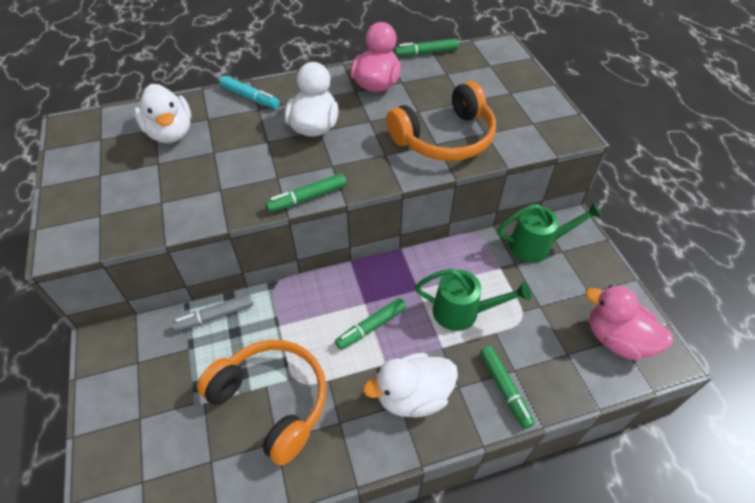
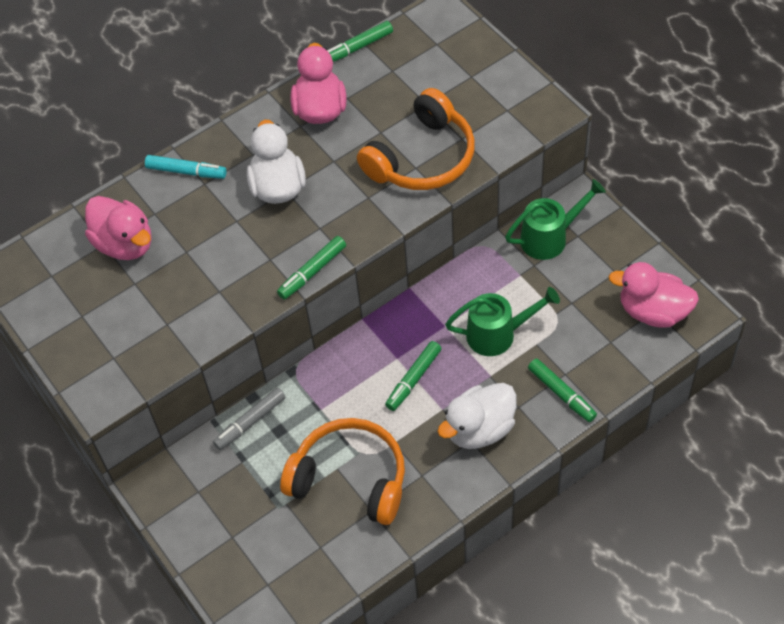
camera: 15 degrees left, 5 degrees up
white duck [134,84,191,143] -> pink duck [85,196,152,260]

